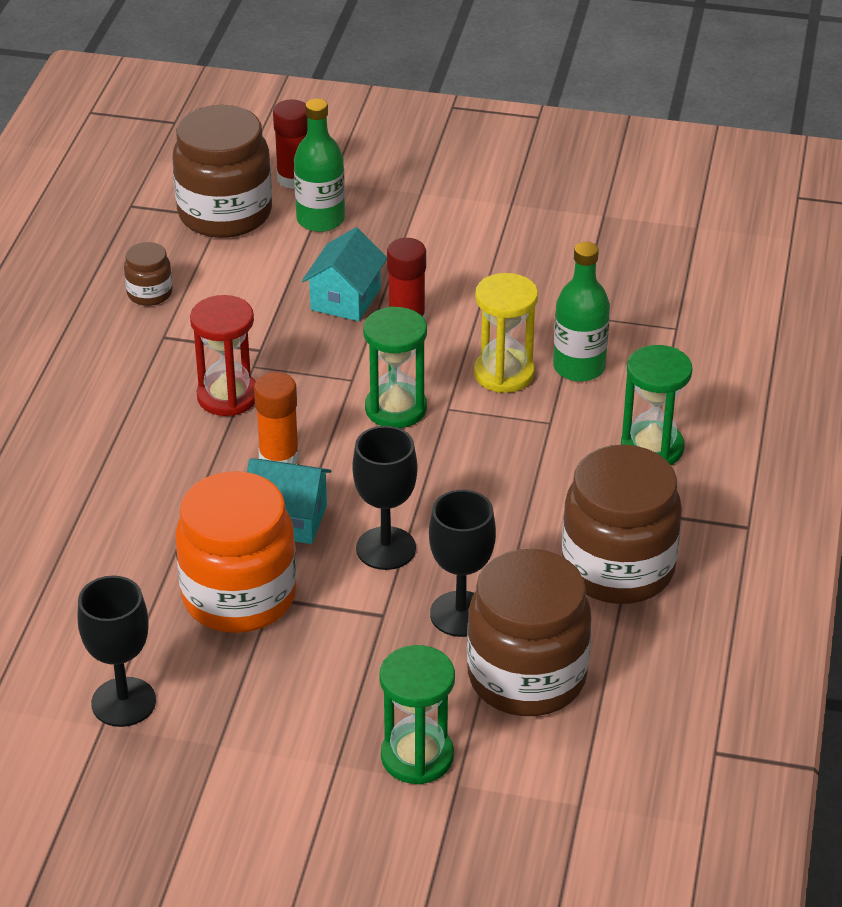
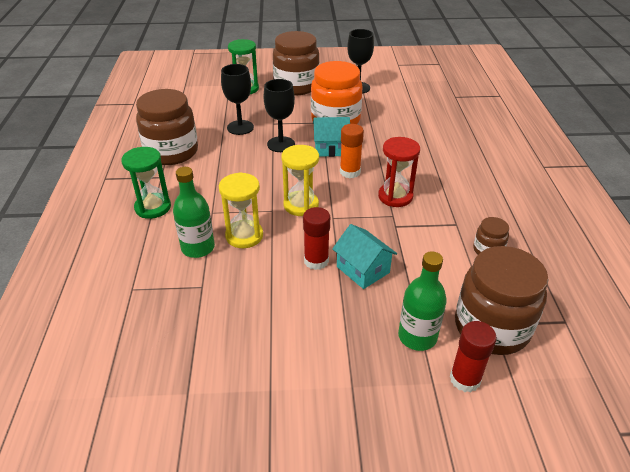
camera: 165 degrees right, 0 degrees up
turquoise house [302,227,387,321] -> turquoise house turned 45 degrees counterclockwise [332,224,397,289]
green hourglass [363,306,427,428] -> yellow hourglass [281,145,319,216]
brown jar [467,549,591,716] -> brown jar moved to [273,31,320,95]

